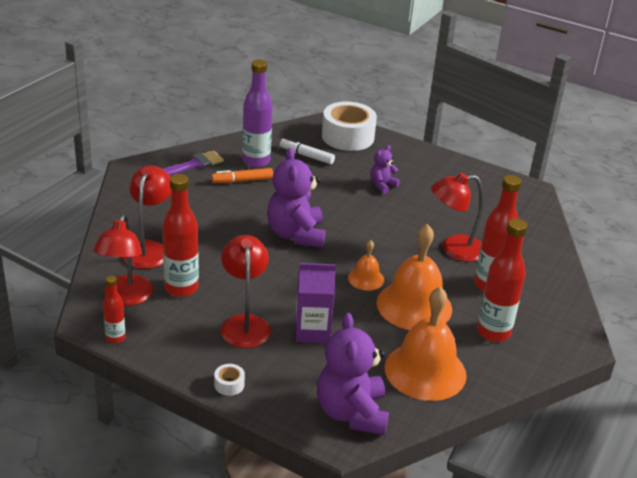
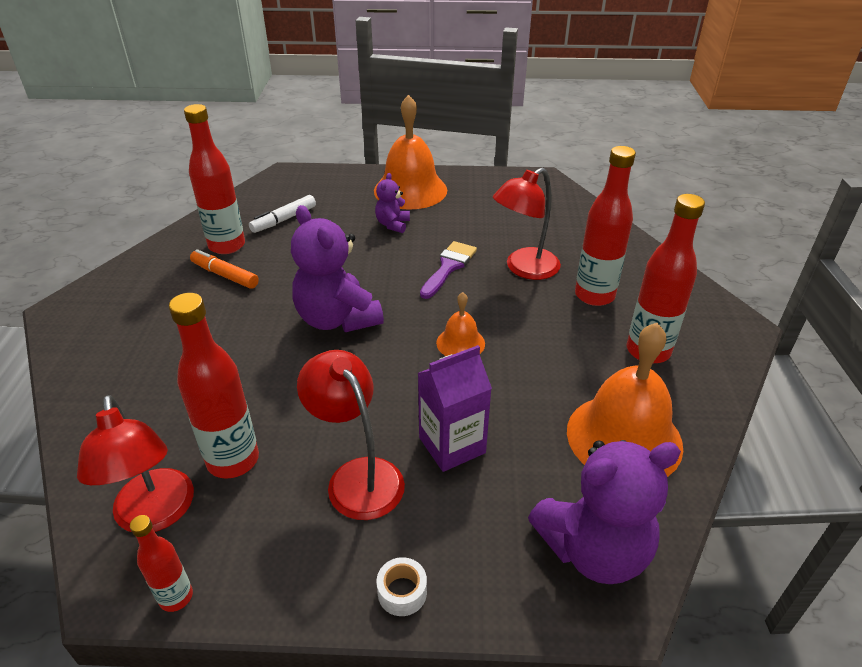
camera: 25 degrees left, 5 degrees up
red lamp [123,165,171,269] -> none
purple brush [163,150,224,176] -> purple brush moved to [420,241,477,299]
orange marker [211,168,273,183] -> orange marker turned 75 degrees clockwise [190,249,259,289]
purple bottle [242,59,273,168] -> red bottle [184,104,245,254]
white marker [280,138,335,164] -> white marker turned 45 degrees counterclockwise [249,195,316,233]
purple teddy bear [317,313,389,435] -> purple teddy bear turned 75 degrees counterclockwise [528,440,681,584]
white tape [322,102,377,151] -> none
orange bell [377,224,452,330] -> orange bell moved to [374,94,447,210]

